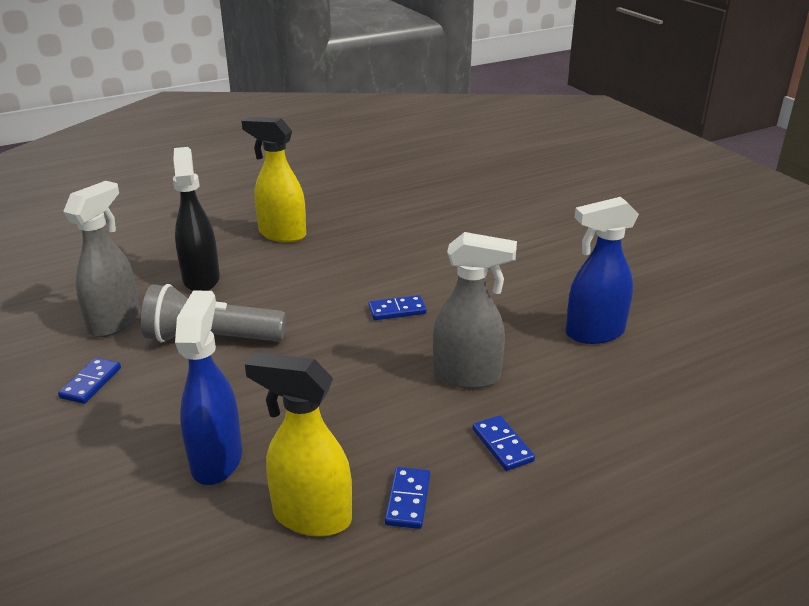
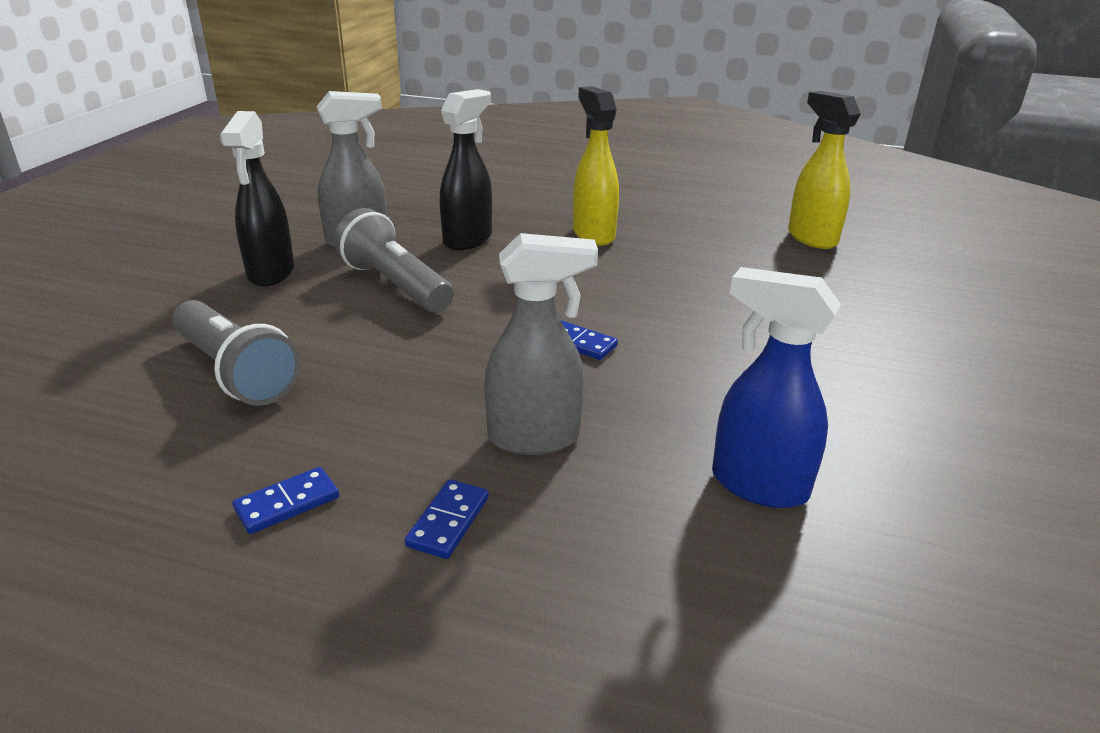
camera: 45 degrees right, 0 degrees up
blue domino [58,358,121,404] -> black spray bottle [220,111,294,287]
blue spray bottle [175,291,242,485] -> grey flashlight [172,300,301,406]
yellow spray bottle [245,352,352,537] -> yellow spray bottle moved to [788,91,861,249]
grey spray bottle [433,232,517,389] -> grey spray bottle turned 60 degrees counterclockwise [484,233,598,455]

